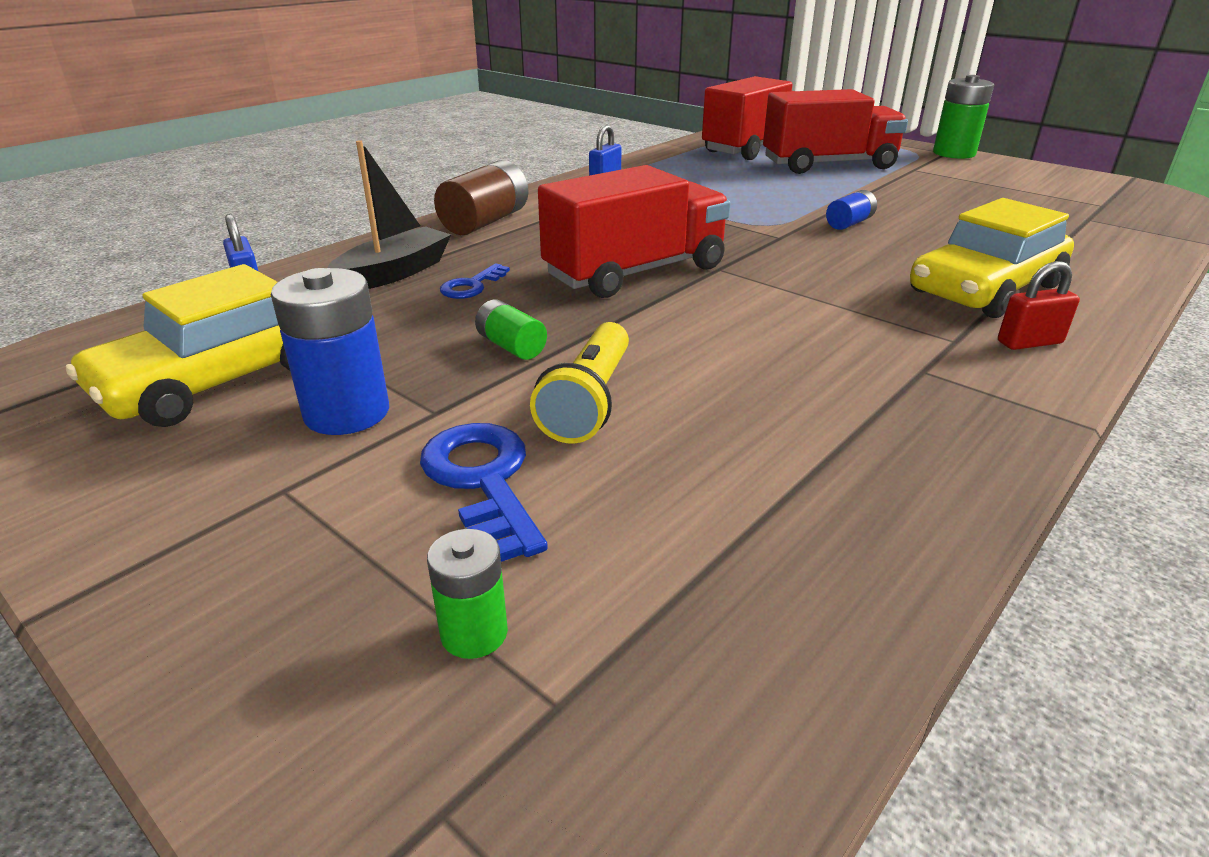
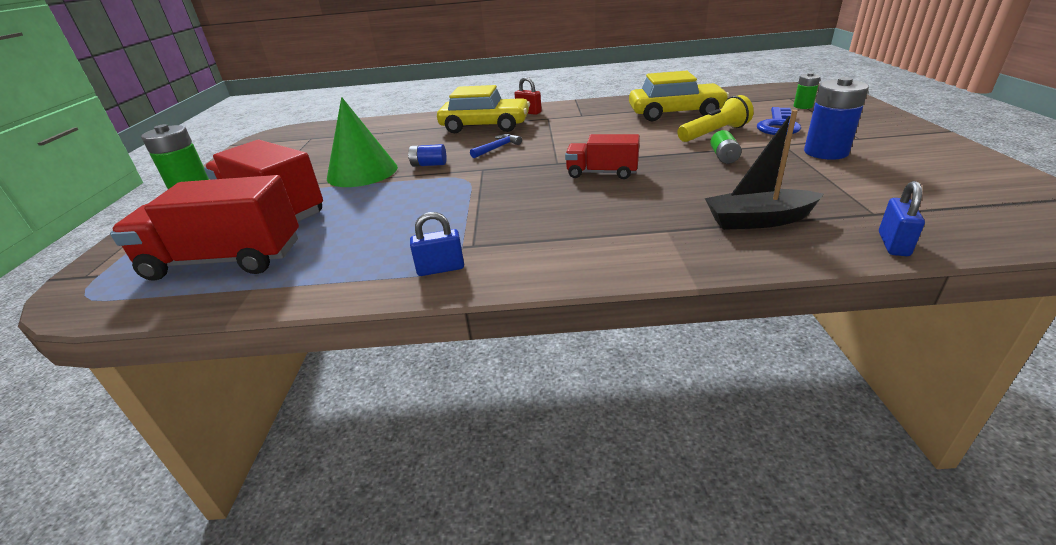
camera: 130 degrees left, 0 degrees up
yellow car [66,264,290,427] -> yellow car moved to [629,71,729,121]
brown battery [434,160,529,235] -> none
blue key [440,263,510,299] -> none
red truck [538,165,731,298] -> red truck [565,134,640,179], size x0.58
none -> green cone [327,97,398,187]
none -> blue hammer [470,134,522,158]

